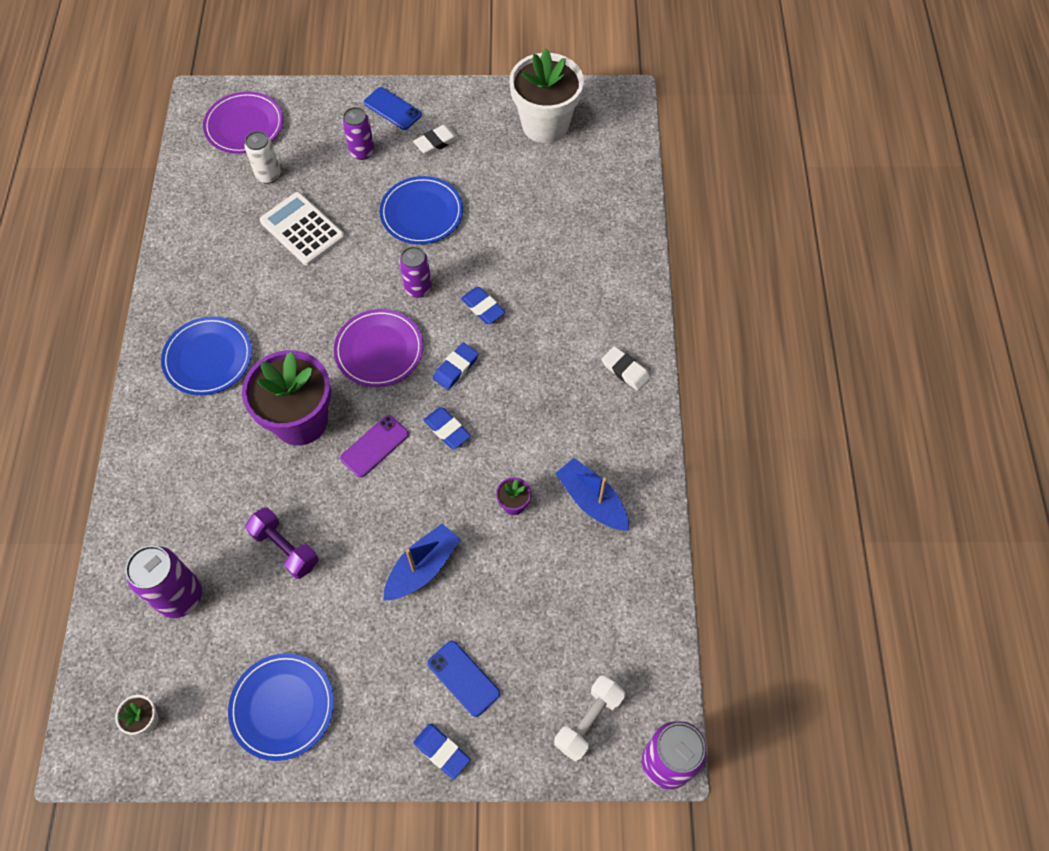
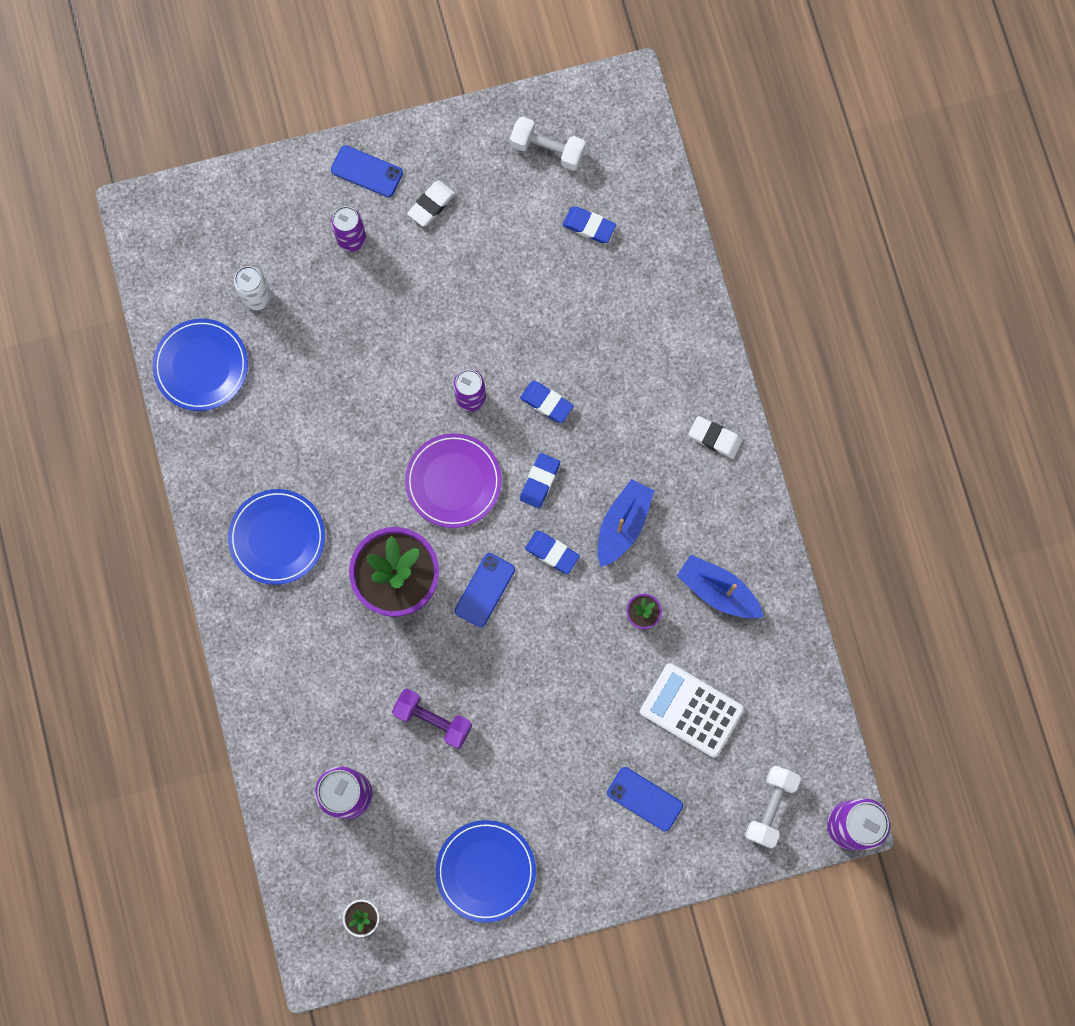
camera: 15 degrees left, 15 degrees up
purple plate [203,91,283,154] -> none
white calculator [260,192,345,266] -> white calculator moved to [640,663,744,757]
purple phone [340,415,409,478] -> blue phone [455,553,515,627]
blue plate [380,176,463,244] -> blue plate moved to [153,319,248,411]
blue boat [383,524,461,601] -> blue boat moved to [598,479,654,567]
blue eraser [413,724,470,779] -> blue eraser moved to [562,207,616,243]
white flower pot [510,49,584,143] -> white dumbbell [510,116,586,171]

